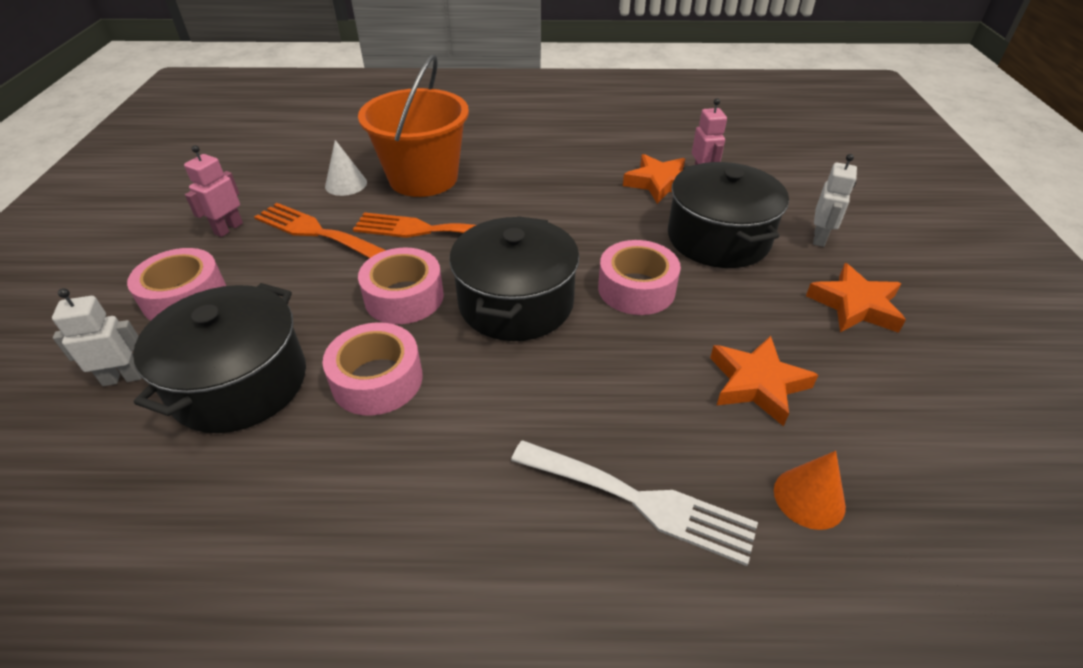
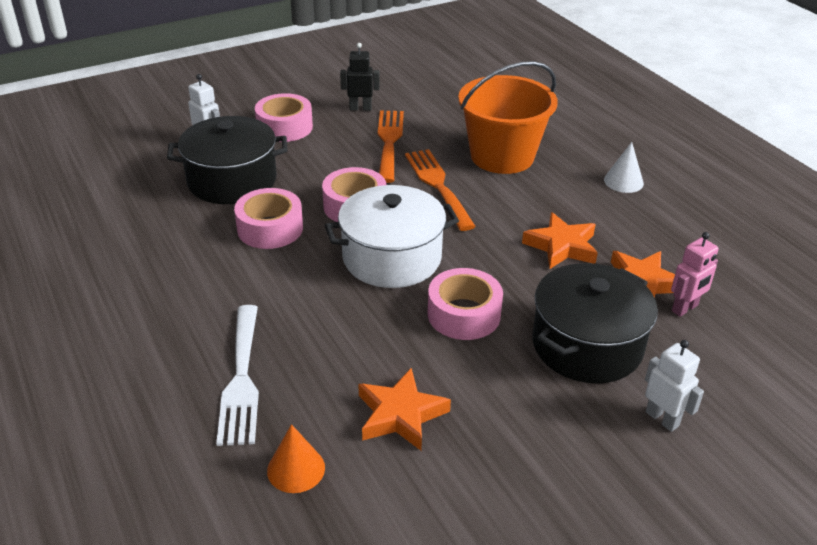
camera: 60 degrees right, 5 degrees down
pink robot [184,145,243,237] -> black robot [340,43,380,111]
white cone [325,140,367,196] -> white cone moved to [604,142,644,193]
black pot [449,216,580,341] -> white pot [325,185,459,288]
orange star [806,263,906,333] -> orange star moved to [522,212,598,269]
white robot [813,154,857,247] -> white robot turned 120 degrees counterclockwise [645,340,704,432]

